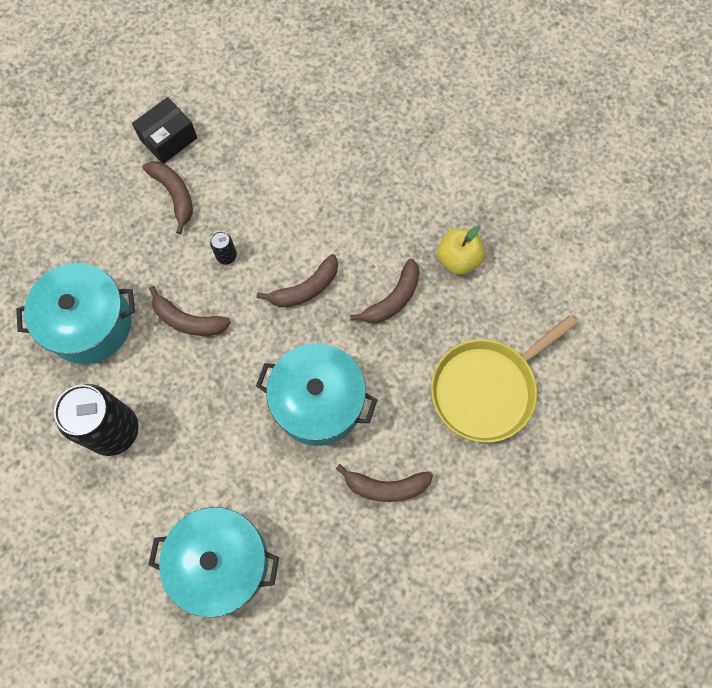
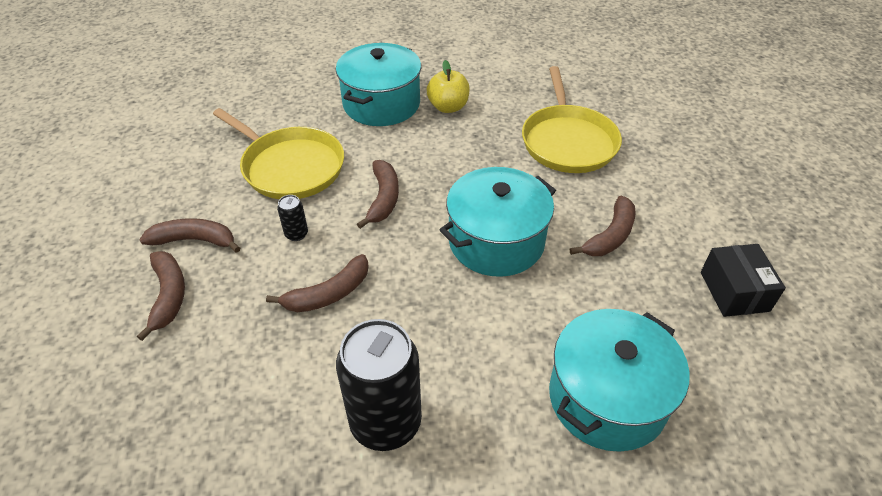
camera: 55 degrees left, 25 degrees down
turquoise pot [16,263,135,364] -> turquoise pot moved to [336,43,421,126]
black box [132,97,197,164] -> black box moved to [701,244,786,317]
brown banana [350,259,420,323] -> brown banana moved to [137,251,185,341]
none -> yellow pan [213,108,344,199]

